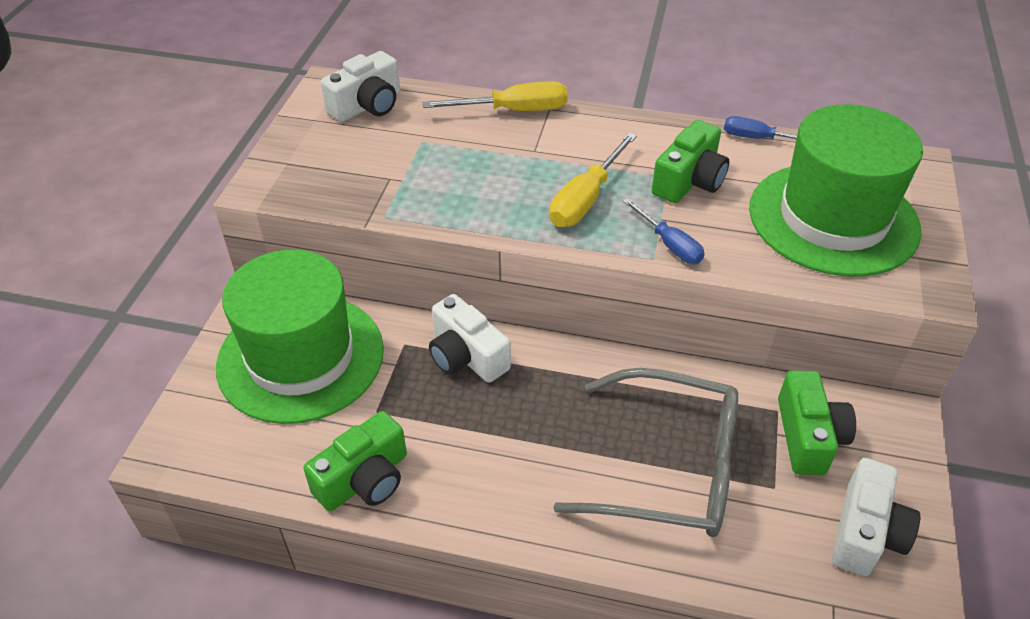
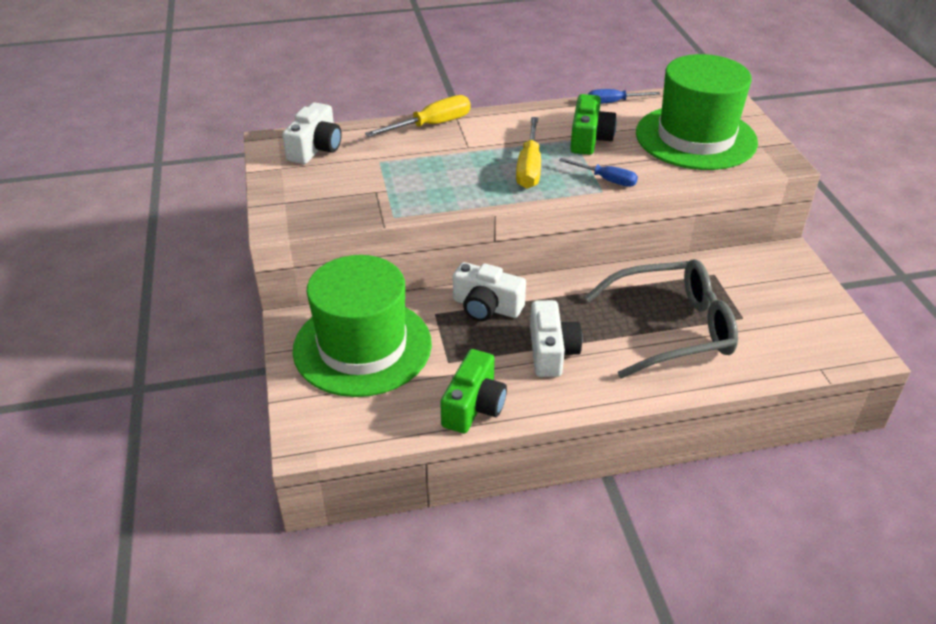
camera: 25 degrees left, 5 degrees down
green camera [778,370,856,475] -> none
white camera [832,458,920,576] -> white camera moved to [530,300,582,377]

